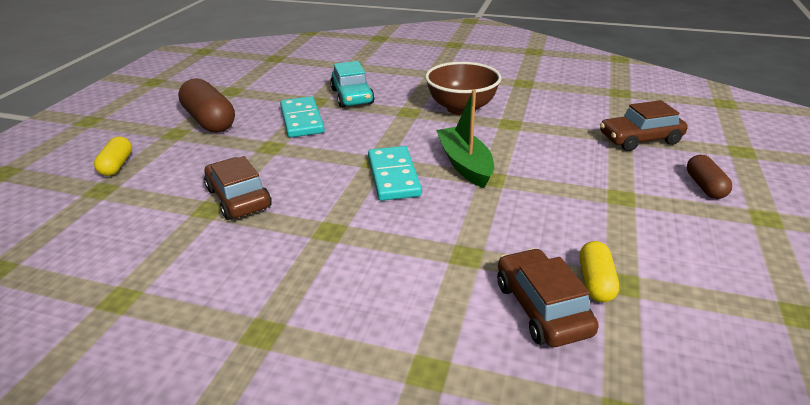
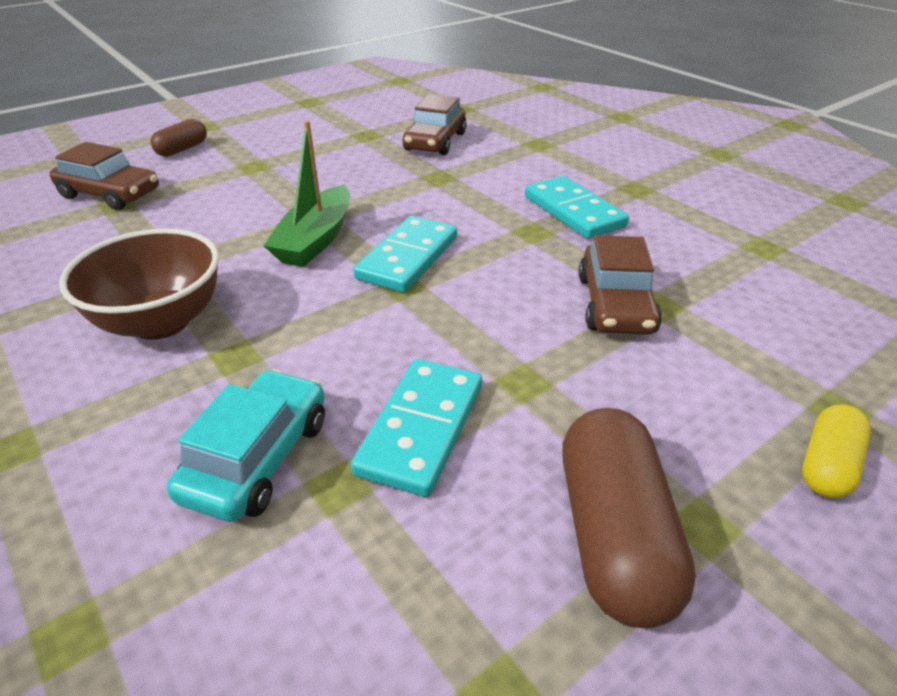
camera: 145 degrees left, 5 degrees up
yellow capsule [580,241,619,302] -> none
none -> turquoise domino [525,176,629,239]

